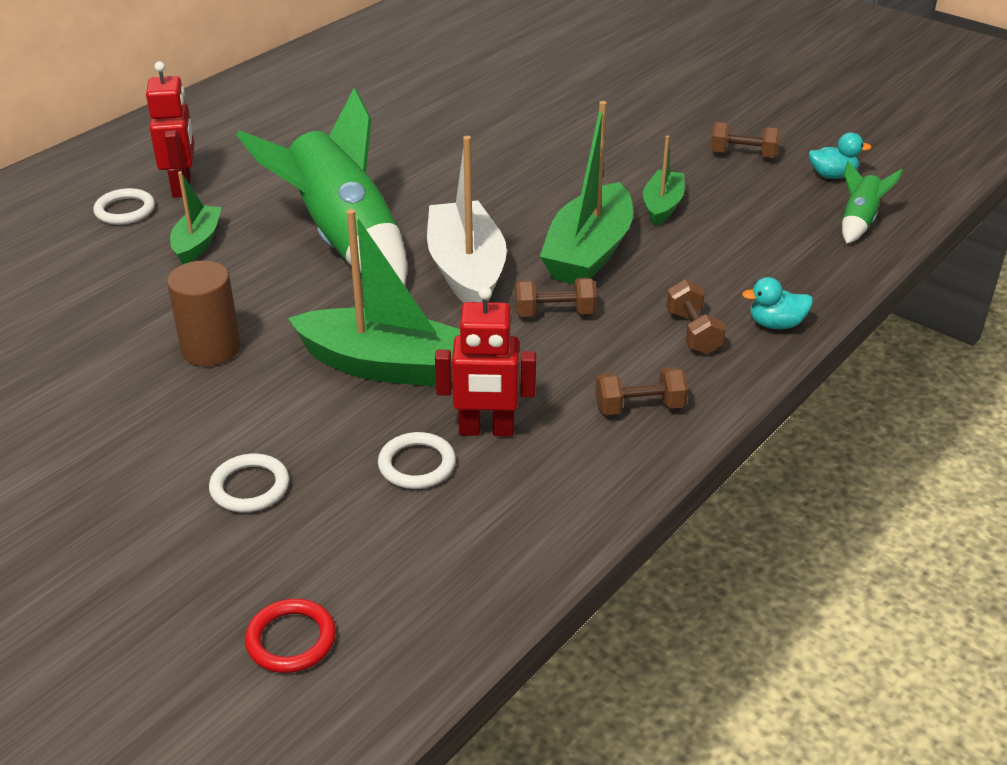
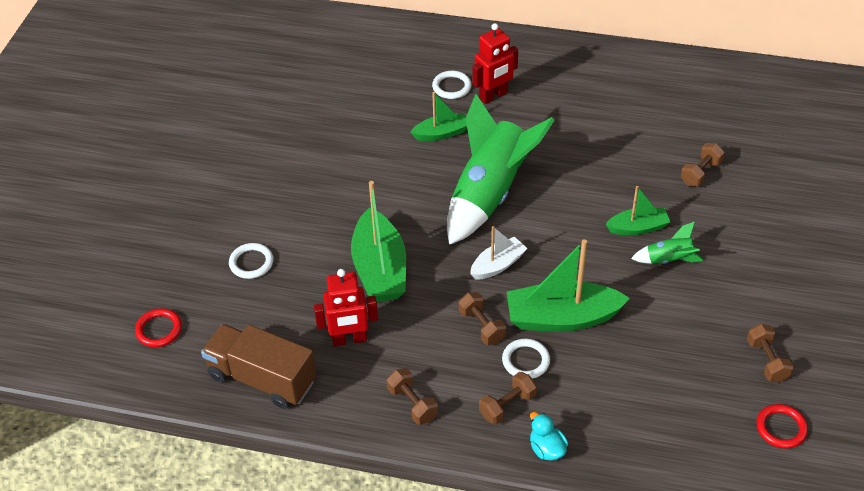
camera: 65 degrees right, 10 degrees up
brown cylinder [167,261,241,366] -> none
white ring [378,432,456,489] -> white ring moved to [502,338,550,379]
white boat [427,136,507,303] -> white boat [470,226,528,279], size x0.56
red robot [435,286,536,437] -> red robot turned 75 degrees counterclockwise [314,269,378,347]
green boat [643,135,685,226] -> green boat moved to [606,186,670,235]
turquoise duck [809,132,872,179] -> red ring [756,404,808,448]
green rocket [842,161,903,244] -> green rocket moved to [631,222,704,264]
none -> brown truck [201,324,317,409]
none -> brown dumbbell [681,143,725,187]

